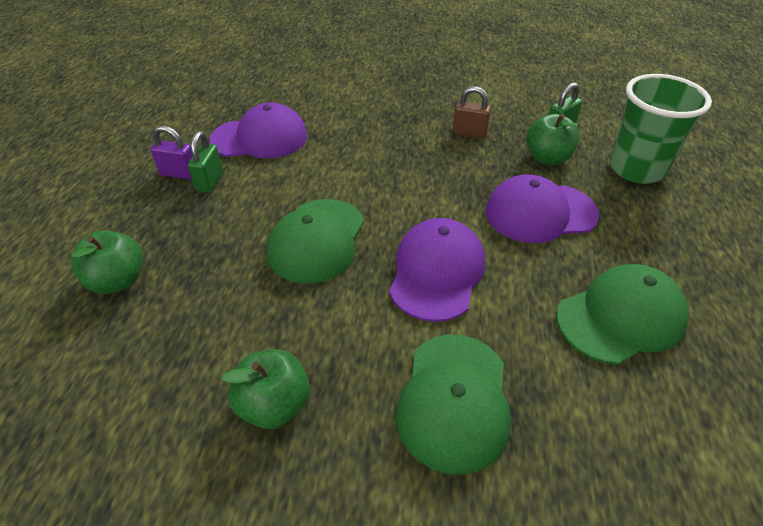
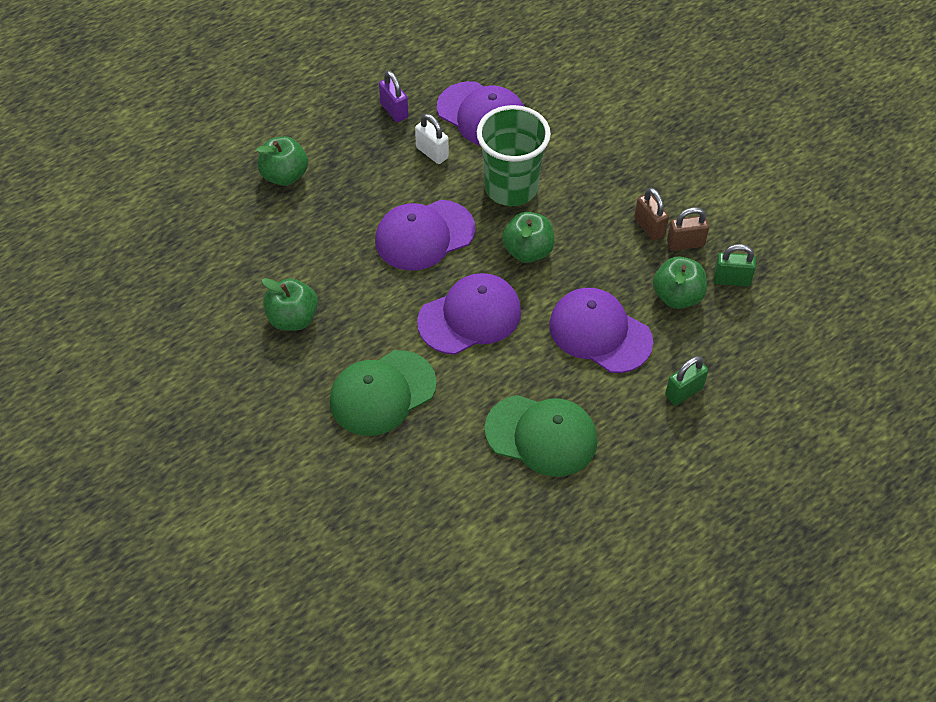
camera: 45 degrees right, 10 degrees up
green padlock [188,131,223,193] -> green padlock moved to [665,356,708,405]
green cap [267,199,364,284] -> purple cap [375,200,475,271]
green cup [610,74,712,184] -> green cup moved to [477,105,551,206]
none -> white padlock [415,114,449,164]
none -> green apple [502,212,555,263]
none -> brown padlock [667,207,709,251]

